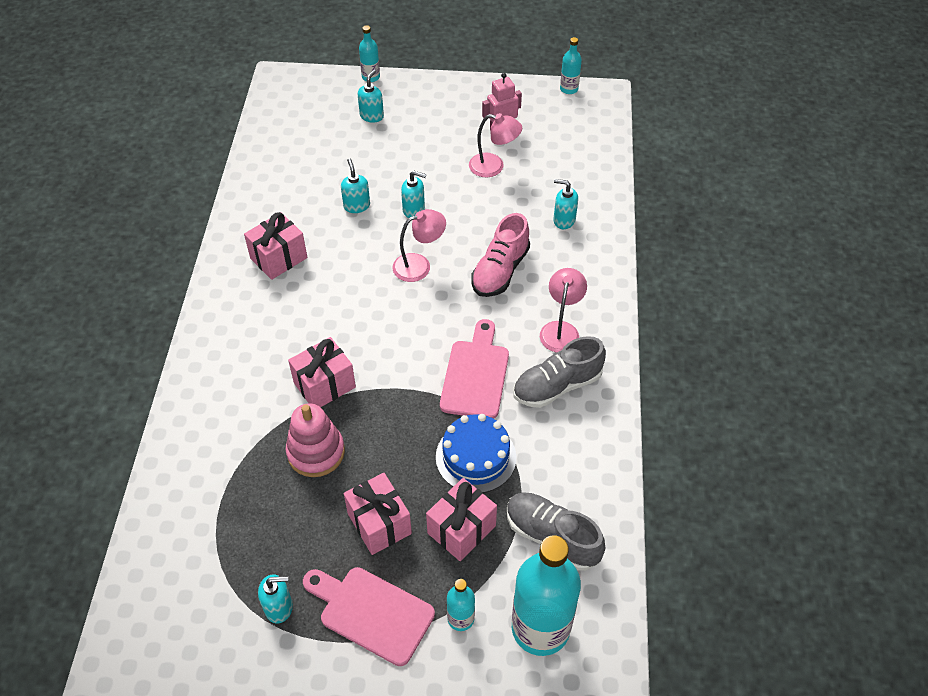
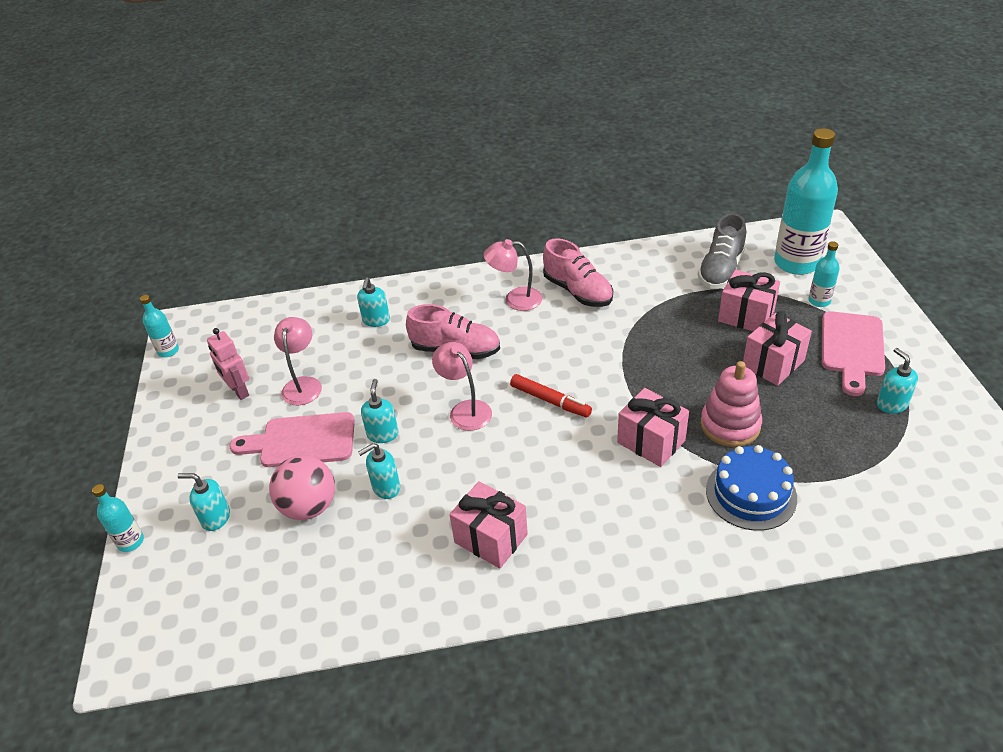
camera: 100 degrees left, 10 degrees down
blue cake [436,414,516,493] -> blue cake moved to [706,445,797,531]
pink cutting board [440,319,509,419] -> pink cutting board moved to [230,412,355,467]
grey shoe [513,336,606,408] -> pink shoe [543,238,613,307]
none -> pink ball [269,455,335,520]
none -> red marker [510,374,592,417]

